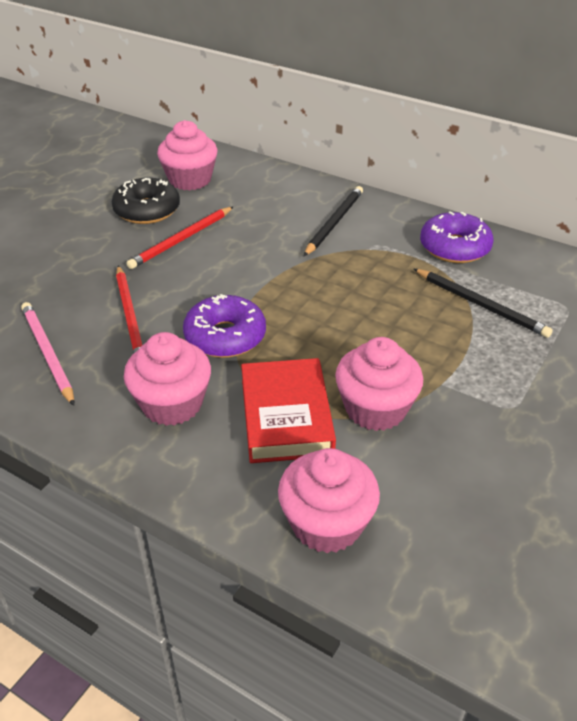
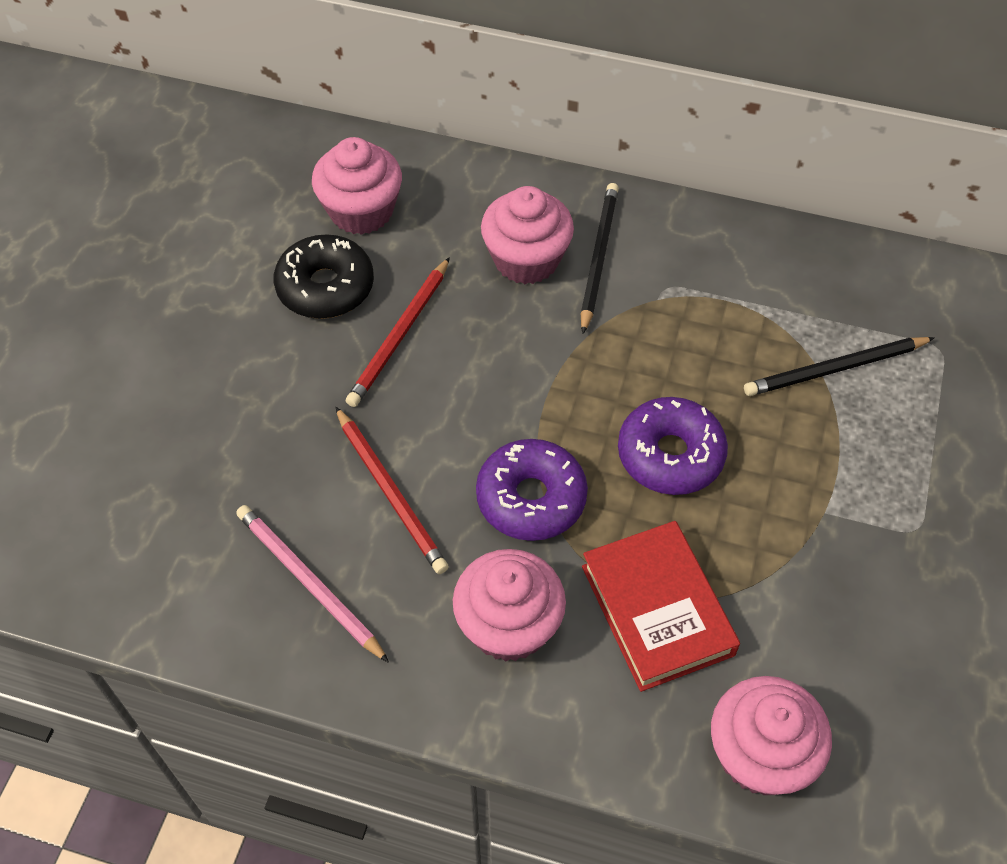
camera: 15 degrees left, 15 degrees up
pink cupcake [335,337,423,431] -> pink cupcake moved to [481,186,574,284]
black pencil [414,269,553,338] -> black pencil turned 135 degrees clockwise [744,337,935,396]
purple donut [420,211,493,263] -> purple donut moved to [618,397,728,495]

